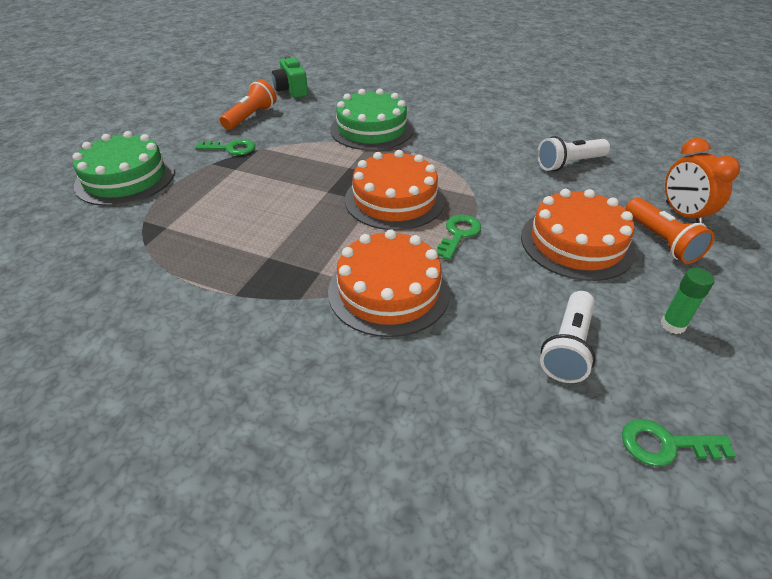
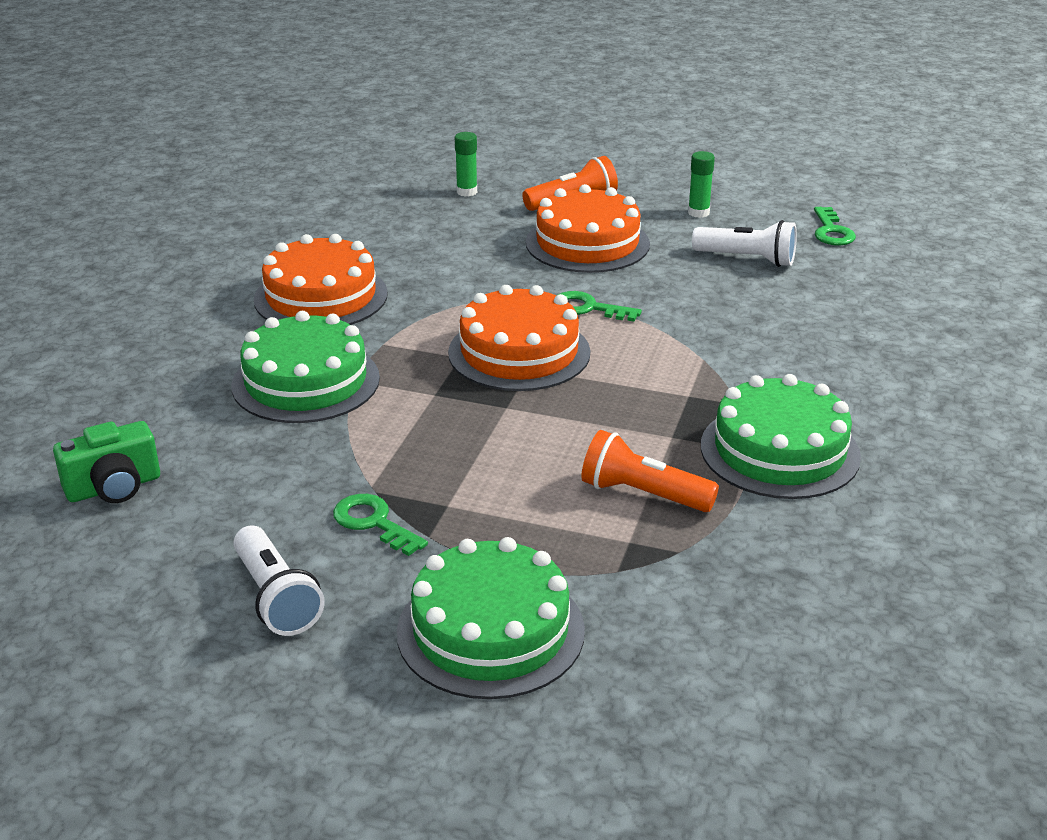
camera: 95 degrees left, 10 degrees down
green key [195,139,255,155] -> green key turned 45 degrees counterclockwise [333,494,428,556]
orange flashlight [220,80,277,130] -> orange flashlight moved to [581,430,719,512]
orange cake [328,229,450,337] -> orange cake moved to [254,234,388,325]
white flashlight [537,136,610,171] -> white flashlight moved to [233,526,325,636]
orange clock [665,138,740,224] -> none
none -> green glue stick [455,132,477,197]
none -> green cake [701,374,861,499]

